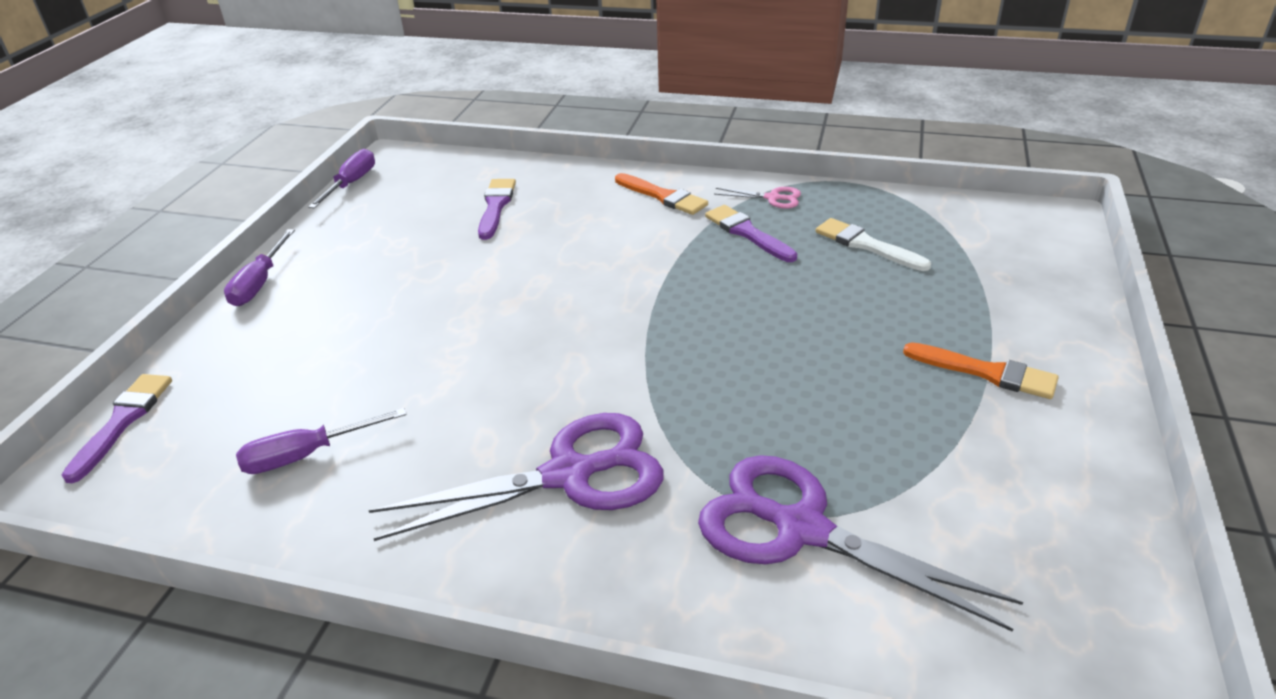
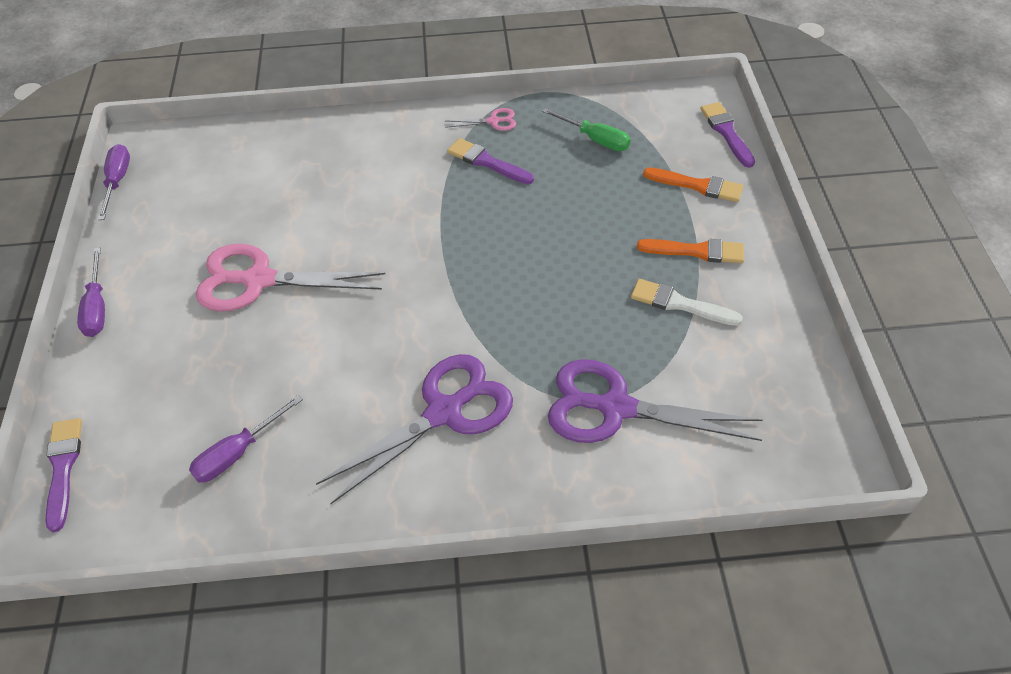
camera: 20 degrees left, 15 degrees up
purple brush [478,179,516,240] -> purple brush moved to [700,102,755,168]
orange brush [615,173,708,215] -> orange brush moved to [643,168,743,202]
white brush [816,218,931,271] -> white brush moved to [631,279,743,326]
none -> pink scissors [196,244,385,312]
none -> green screwdriver [542,108,631,151]

